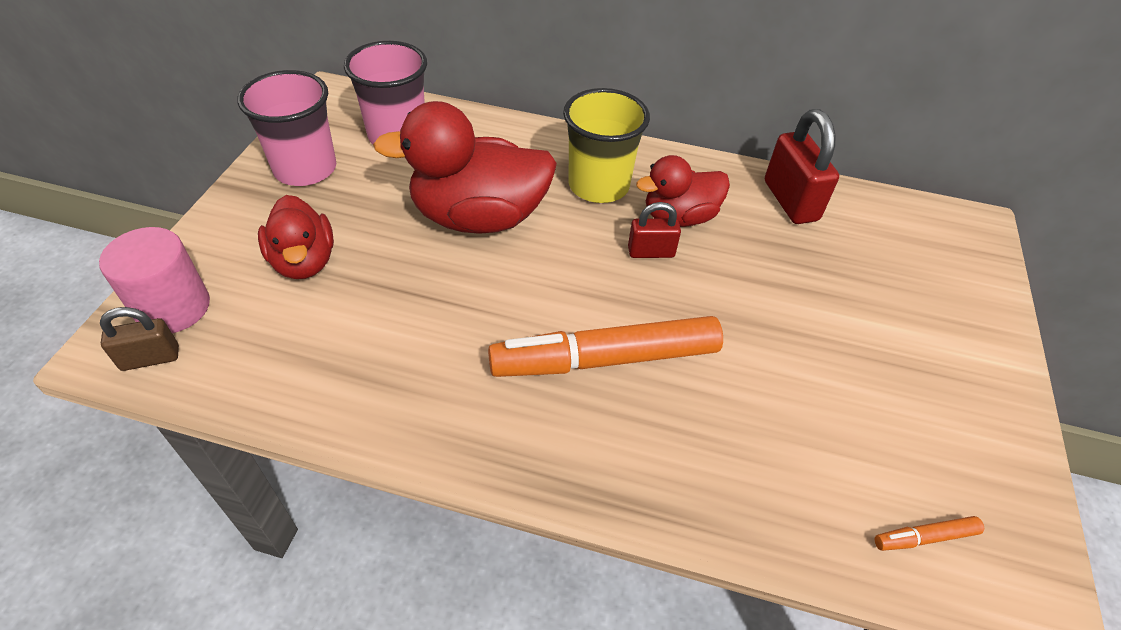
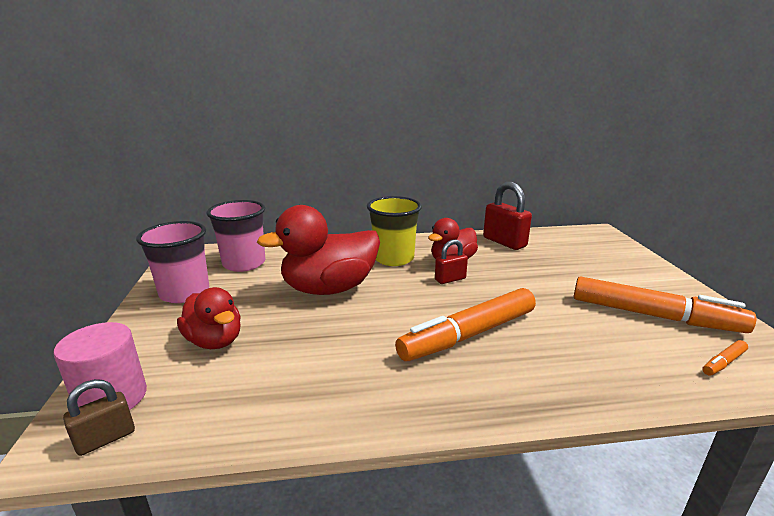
camera: 20 degrees left, 25 degrees down
none -> orange marker [574,277,756,333]

